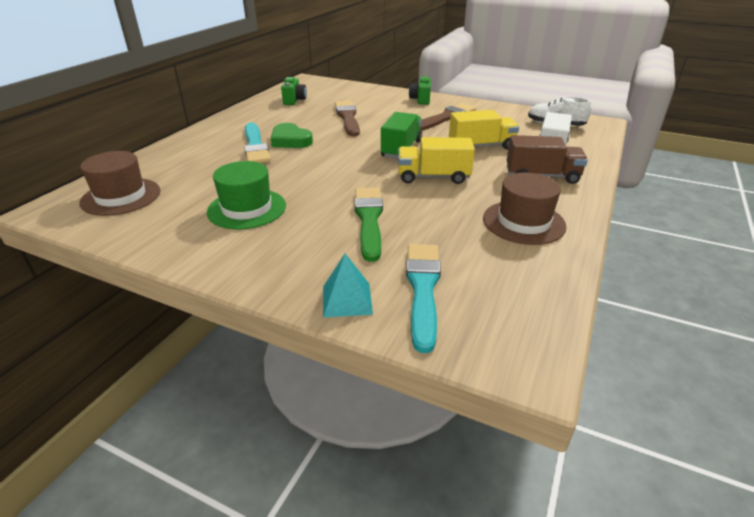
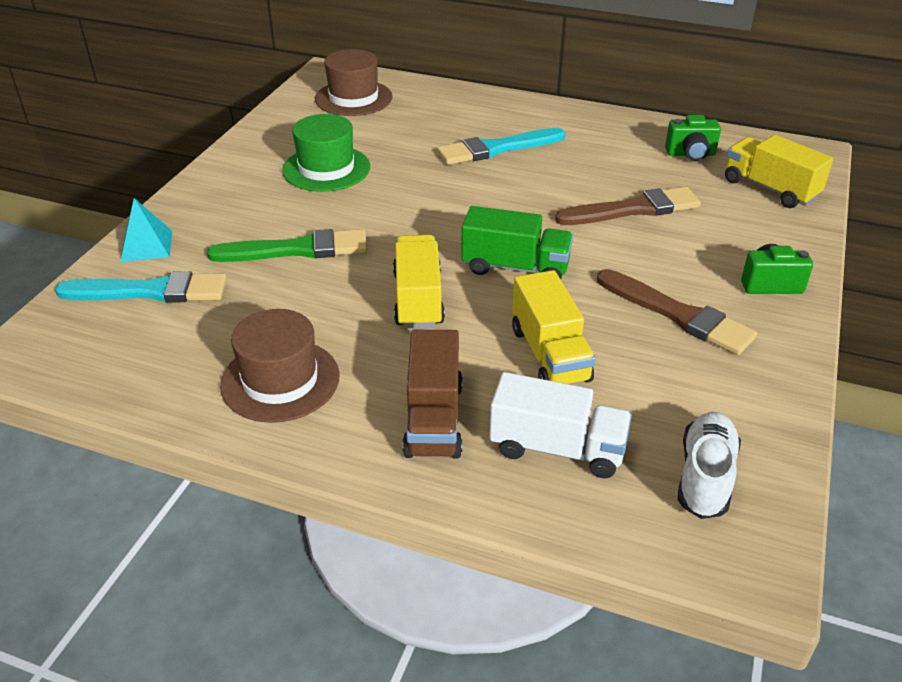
camera: 85 degrees right, 5 degrees up
green heart [271,123,313,148] -> none
none -> yellow truck [725,135,833,208]

